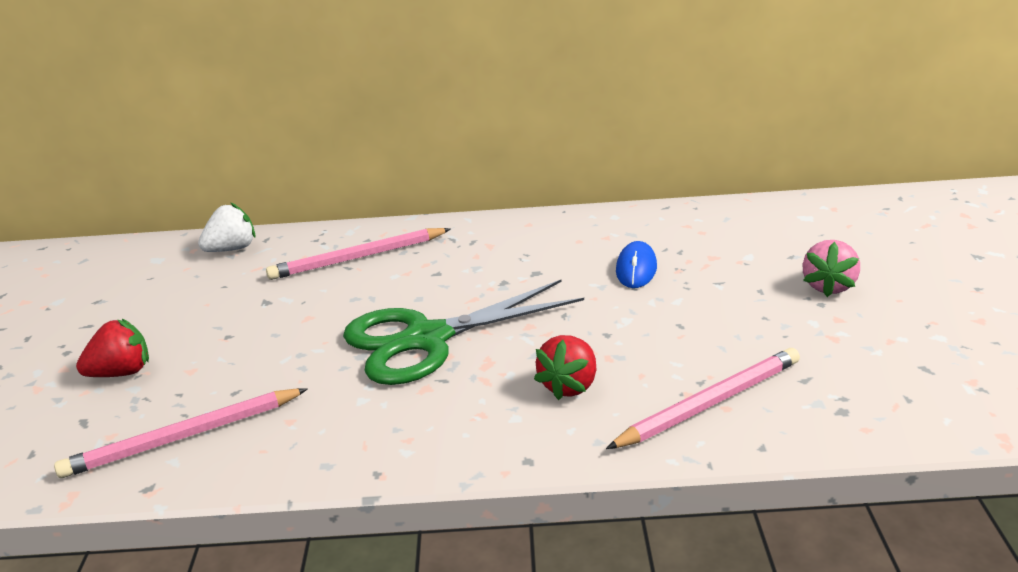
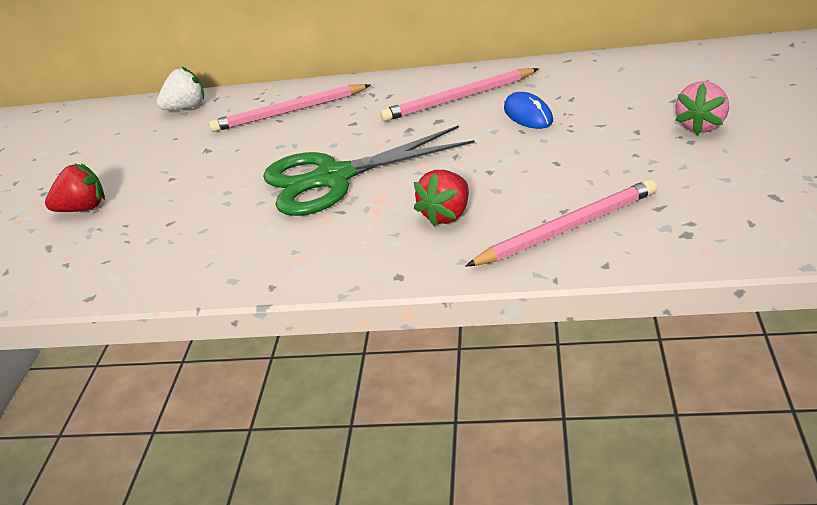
camera: 10 degrees right, 5 degrees up
pink pencil [54,388,308,478] -> pink pencil moved to [380,68,539,121]
blue mouse [616,241,657,288] -> blue mouse turned 45 degrees counterclockwise [504,92,553,129]

